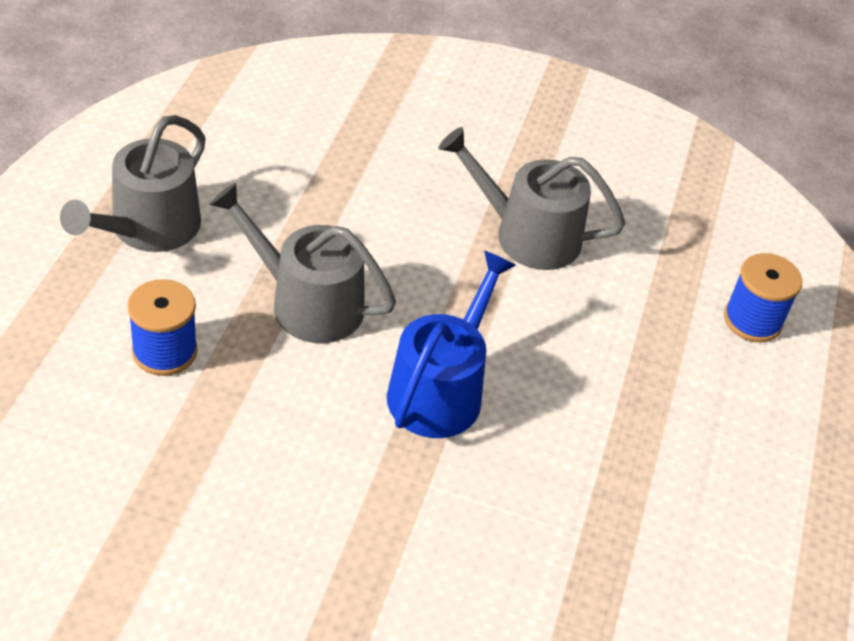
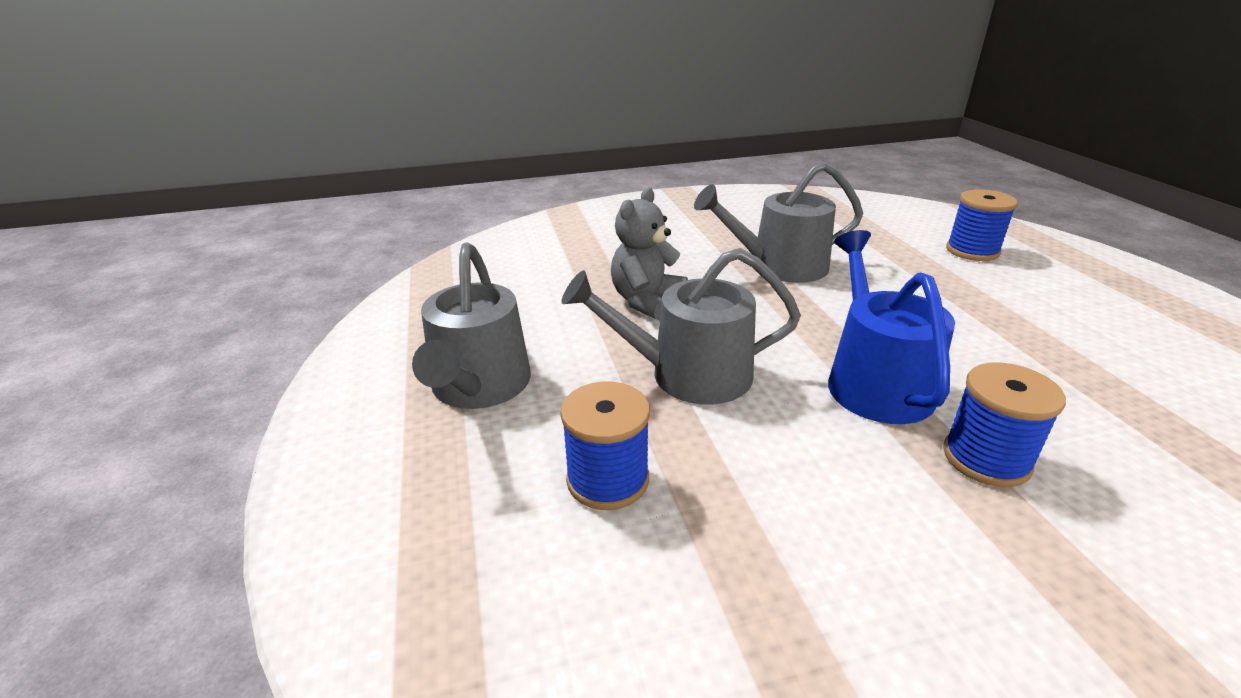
camera: 25 degrees left, 15 degrees down
none -> grey teddy bear [611,187,688,321]
none -> blue spool [943,362,1066,487]

